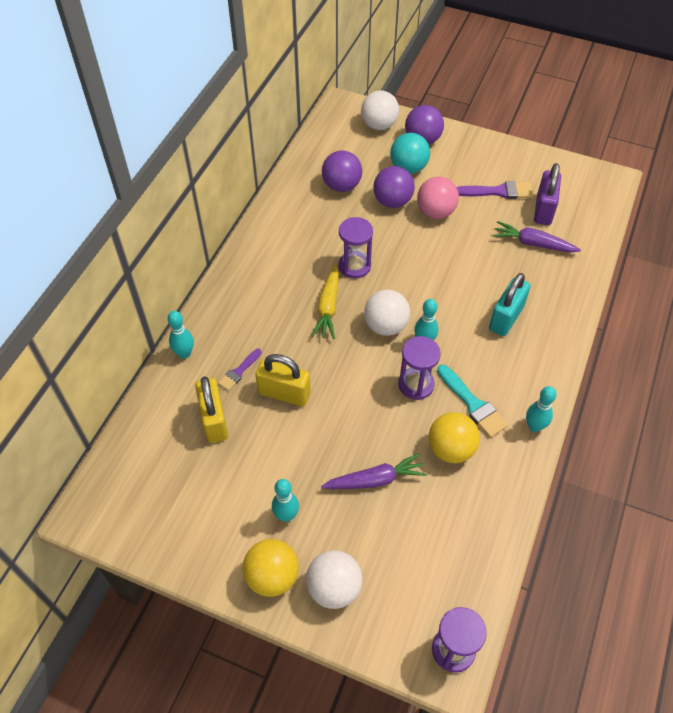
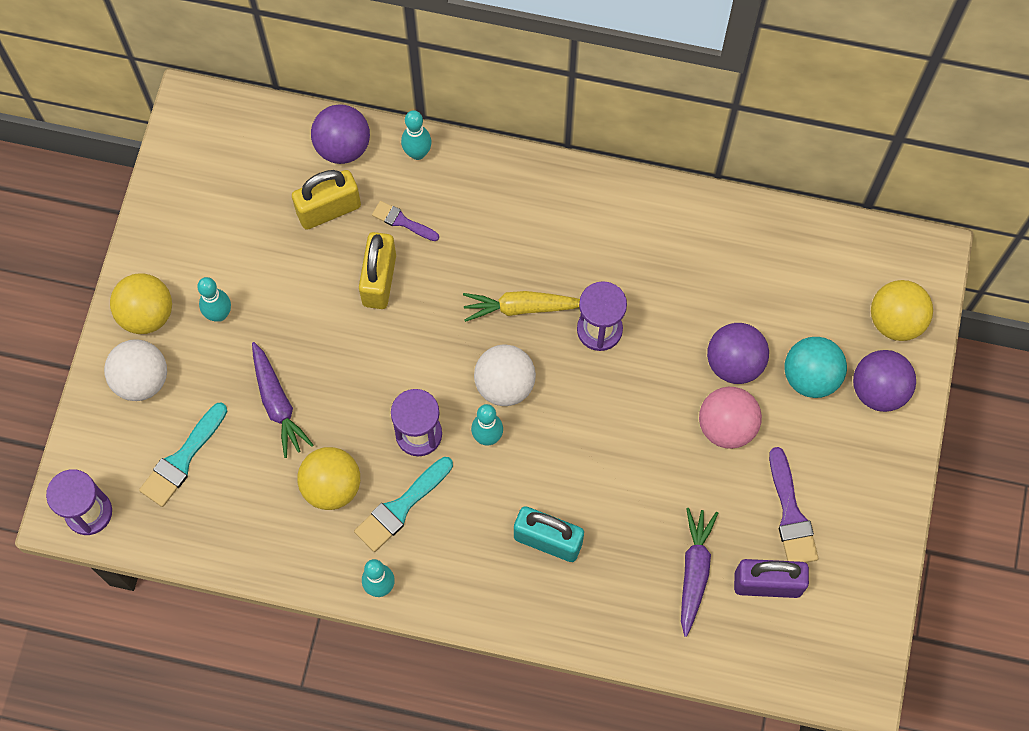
camera: 80 degrees right, 15 degrees up
purple ball [322,151,362,192] -> purple ball moved to [311,104,370,164]
white ball [361,90,399,130] -> yellow ball [871,280,933,341]
none -> turquoise brush [139,402,227,507]

